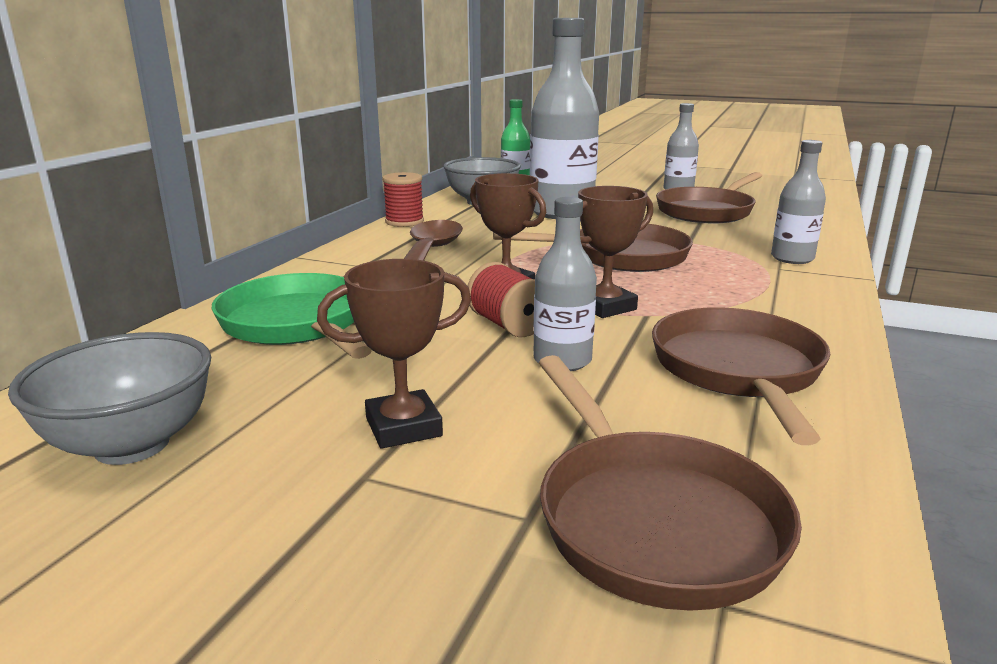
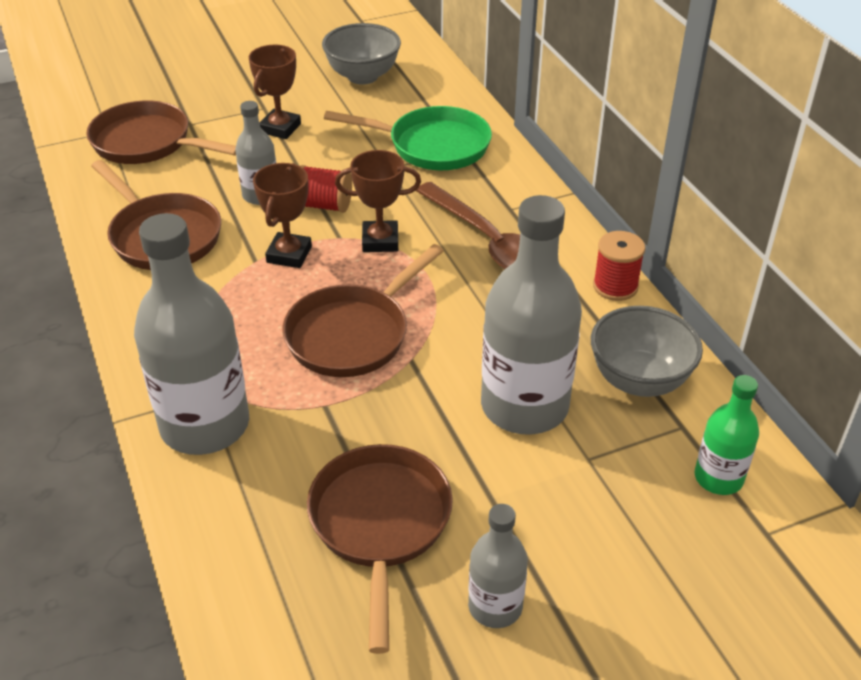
camera: 135 degrees right, 20 degrees up
grey bottle [771,140,826,264] -> grey bottle [134,213,249,455], size x1.91

